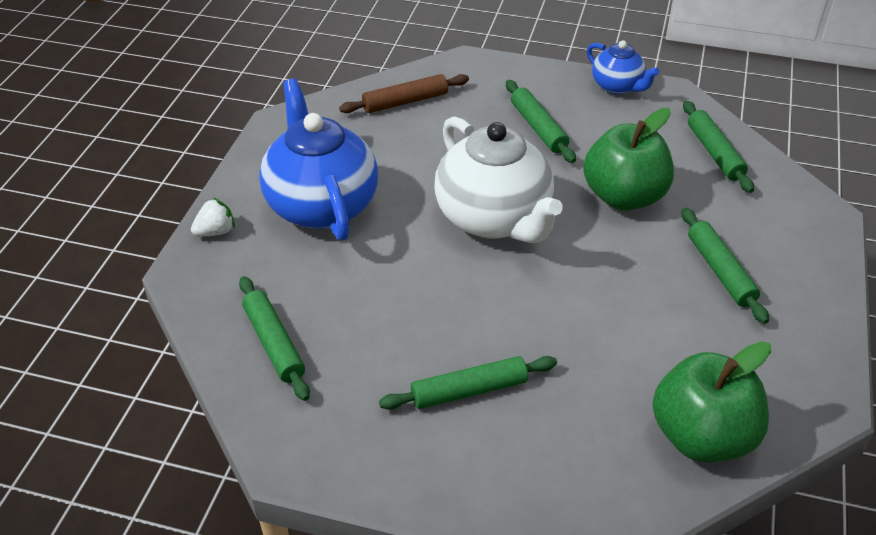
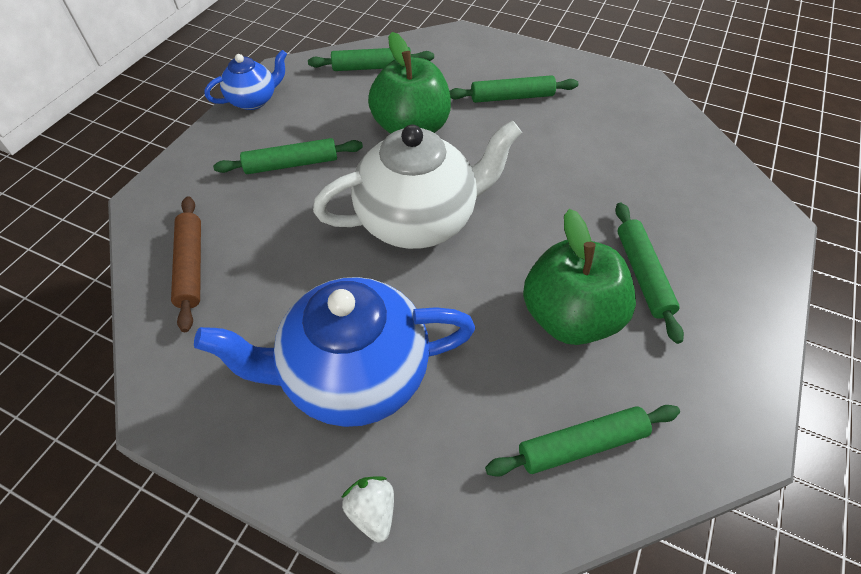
camera: 80 degrees left, 10 degrees up
green apple [652,341,771,463] -> green apple moved to [523,209,636,345]

